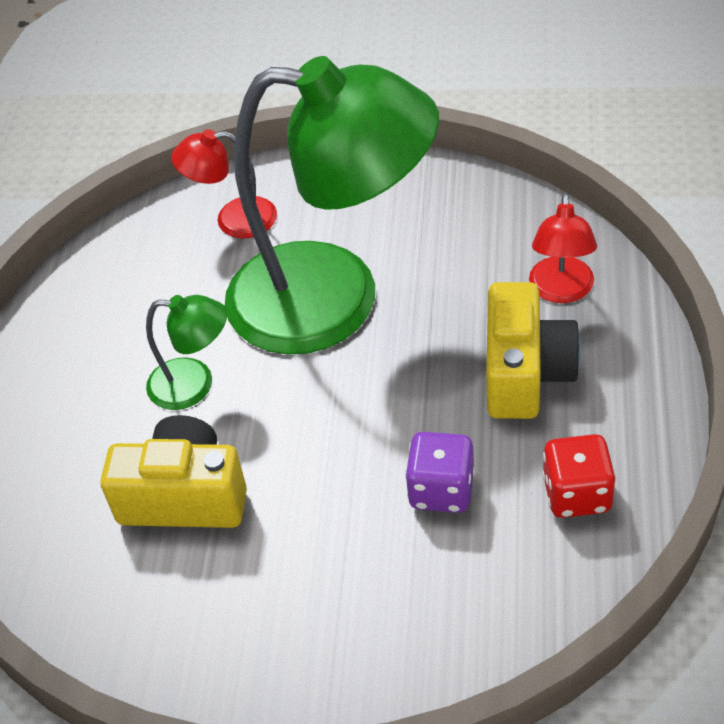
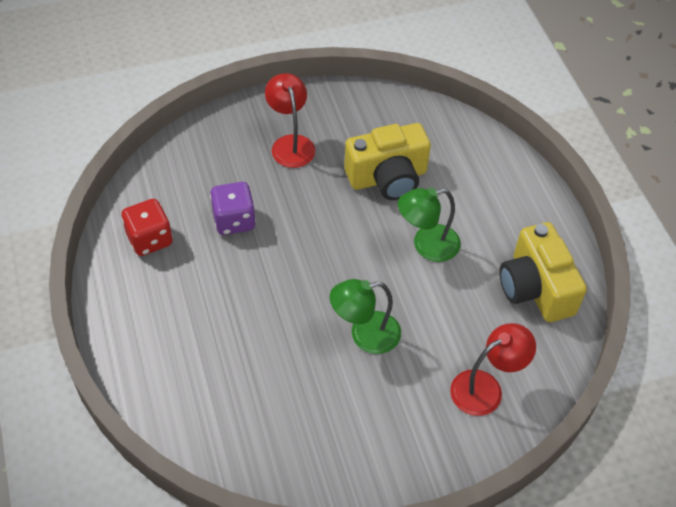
camera: 150 degrees right, 5 degrees up
green lamp [225,56,439,355] -> green lamp [330,279,401,354], size x0.42
yellow camera [486,282,581,419] -> yellow camera moved to [500,222,587,322]
red lamp [529,193,597,303] -> red lamp moved to [265,73,316,168]

